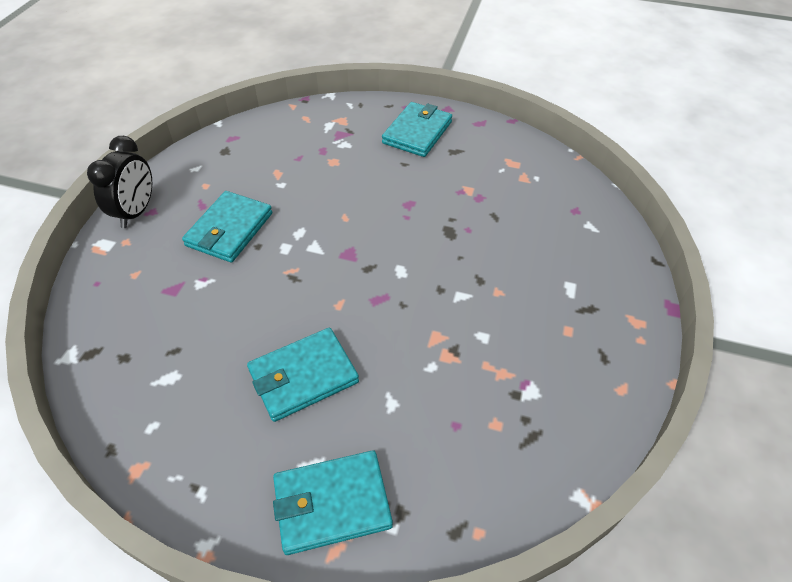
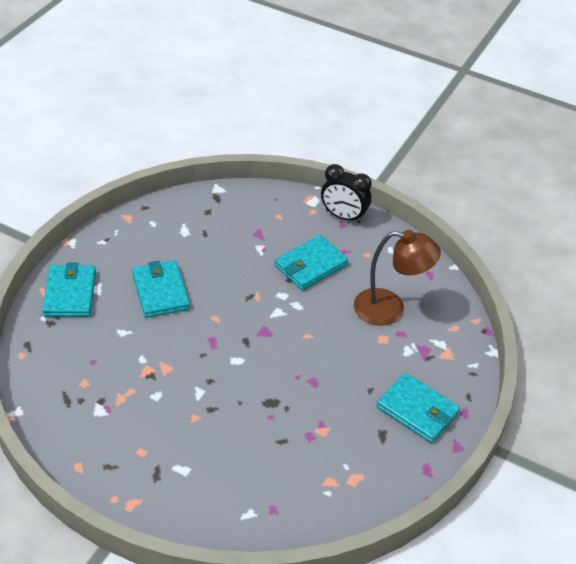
camera: 100 degrees right, 5 degrees down
turquoise wallet [182,191,272,263] -> turquoise wallet turned 75 degrees counterclockwise [275,235,348,290]
none -> brown lamp [354,230,441,326]

